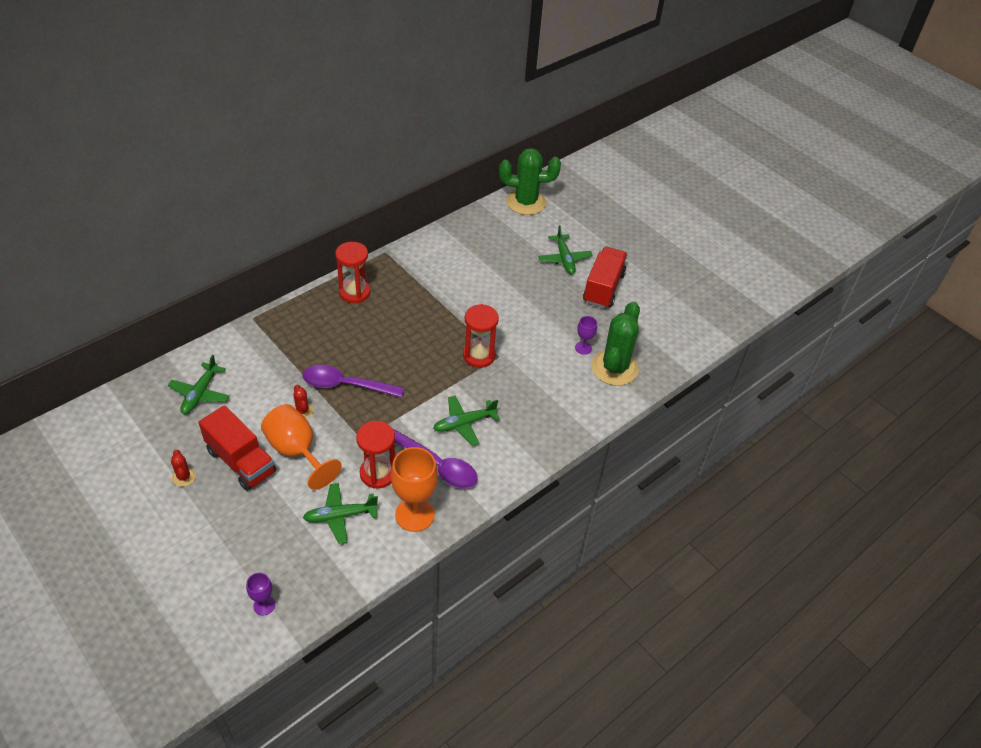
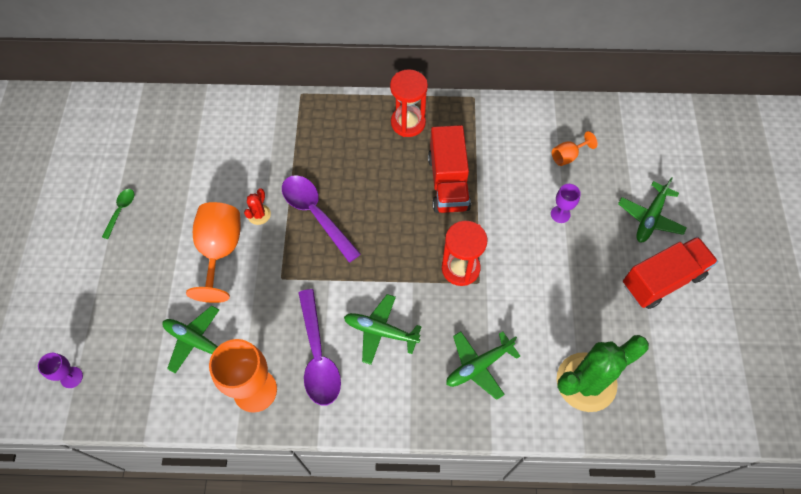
camera: 45 degrees right, 15 degrees up
green plane [168,355,230,414] -> green plane moved to [446,331,520,400]
red cactus [171,450,196,487] -> green spoon [102,189,134,239]
red truck [199,406,276,491] -> red truck moved to [428,125,471,213]
red hourglass [356,421,395,489] -> none
green cactus [499,148,561,215] -> none
purple goblet [575,316,597,355] -> purple goblet moved to [551,184,581,223]
none -> orange goblet [552,131,598,166]

